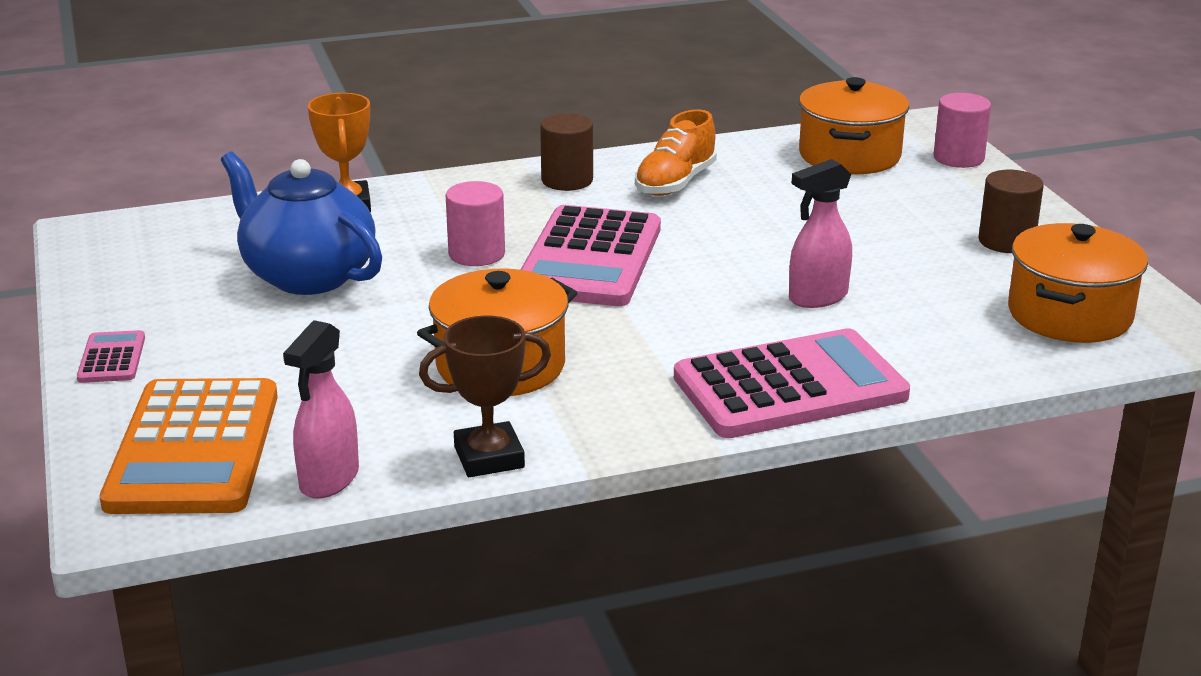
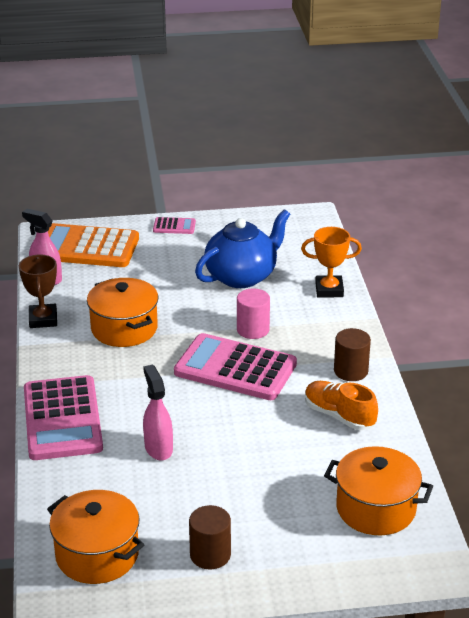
camera: 100 degrees right, 5 degrees up
pink cylinder [934,93,991,168] -> none

